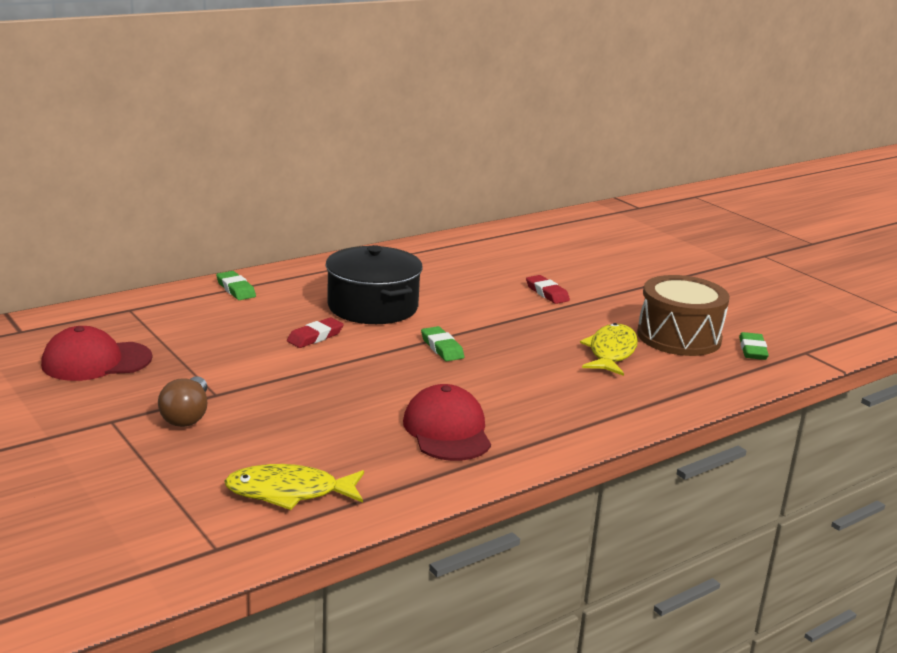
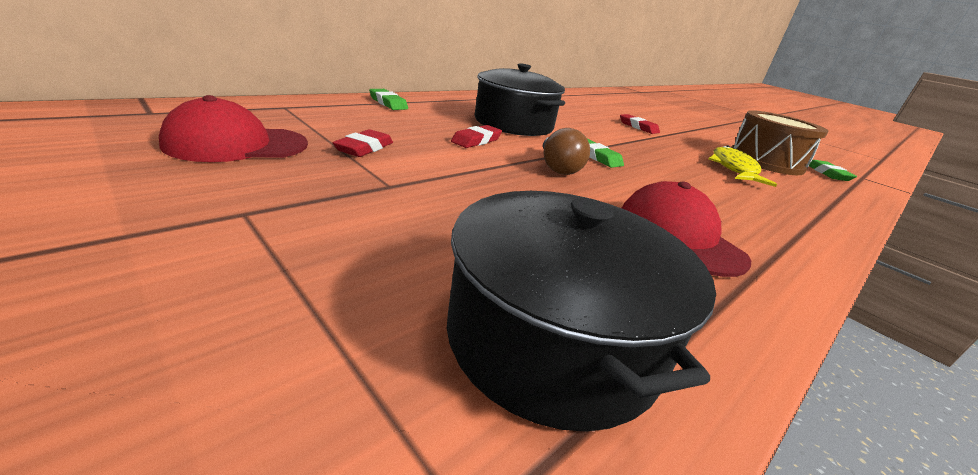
camera: 10 degrees left, 5 degrees up
brown light bulb [158,376,207,427] -> brown light bulb moved to [543,128,590,175]
yellow fish [224,464,364,510] -> black pot [447,191,716,432]
none -> red eraser [333,129,393,157]

